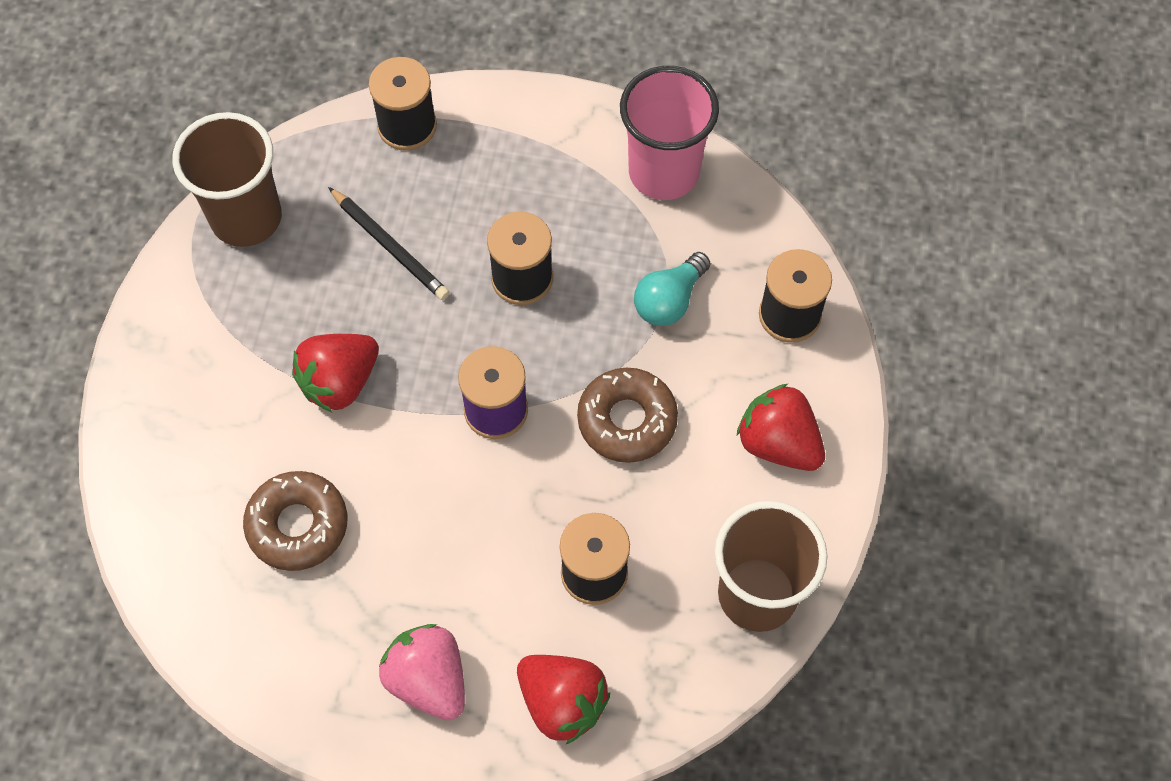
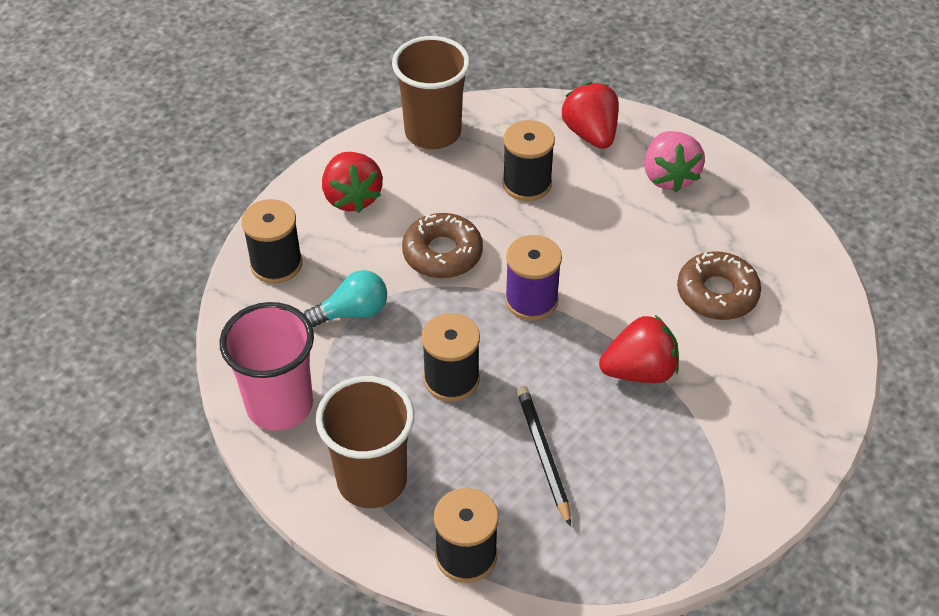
camera: 150 degrees left, 15 degrees down
brown cup [172,112,282,247] -> brown cup moved to [316,376,414,508]

